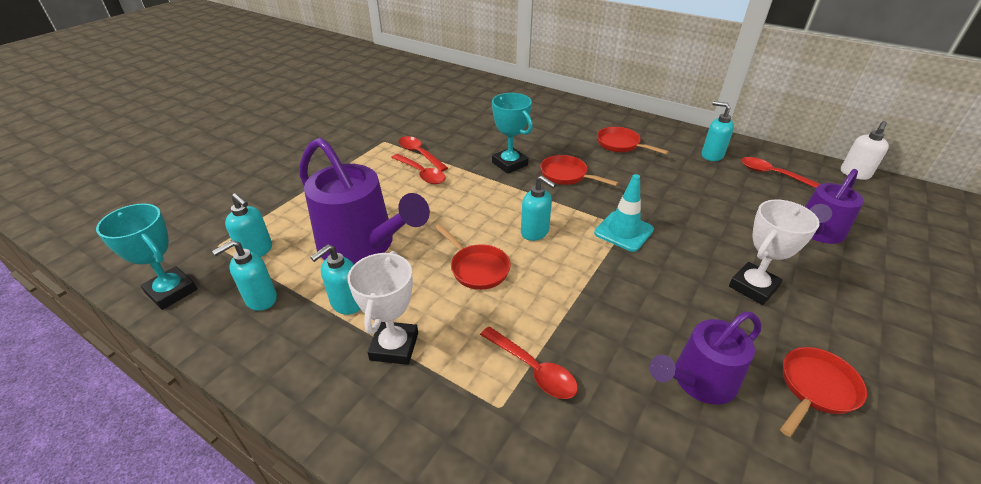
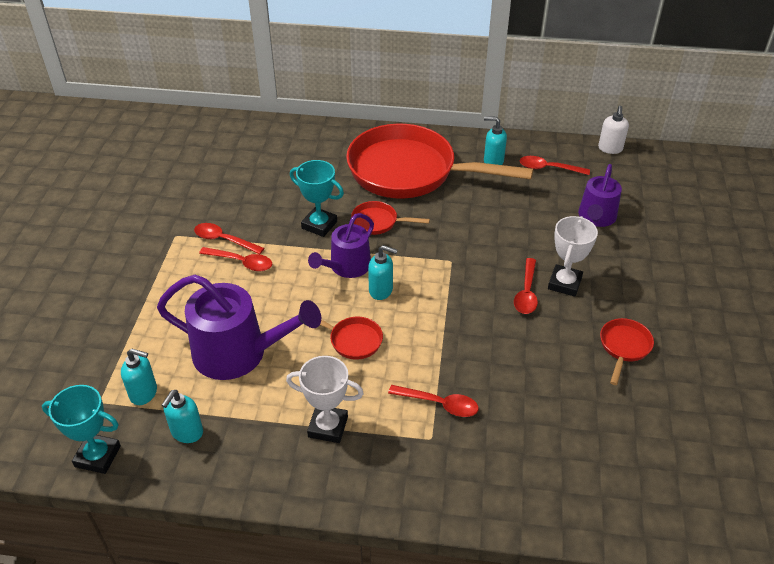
camera: 25 degrees left, 5 degrees up
turquoise soap dispenser [310,244,360,315] -> none
white trophy [347,251,418,365] -> white trophy turned 60 degrees counterclockwise [286,356,364,443]
turquoise traffic cone [594,174,654,252] -> none
red pan [597,127,669,155] -> red pan [346,124,533,199], size x2.50
purple watering can [650,312,762,405] -> purple watering can moved to [308,213,374,278]
none -> red spoon [514,258,538,314]

